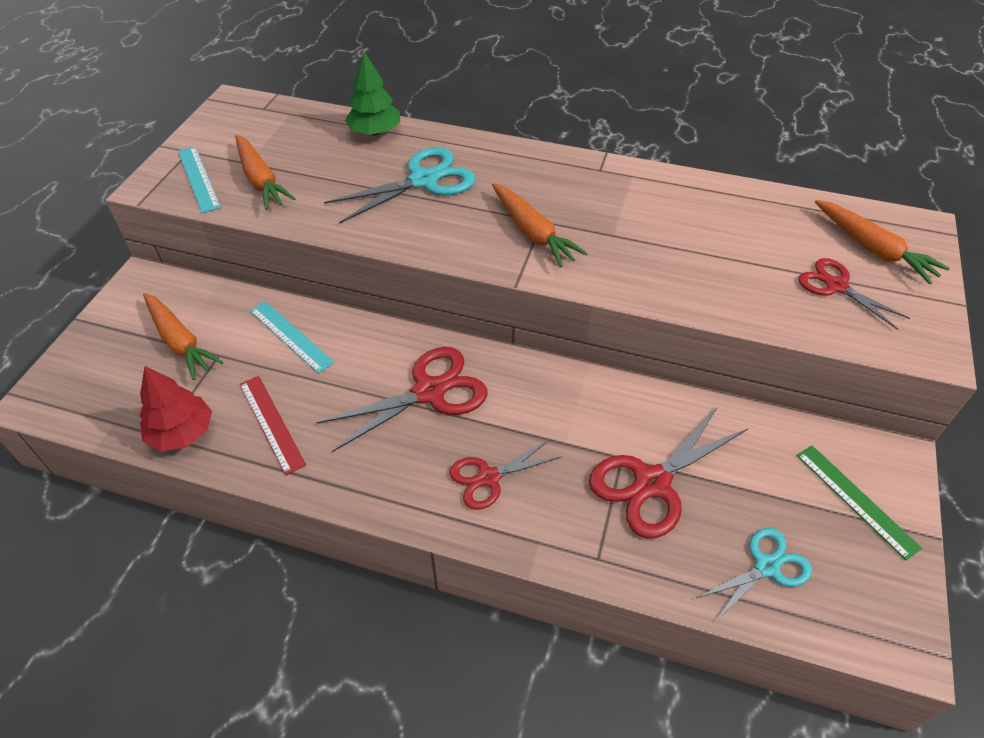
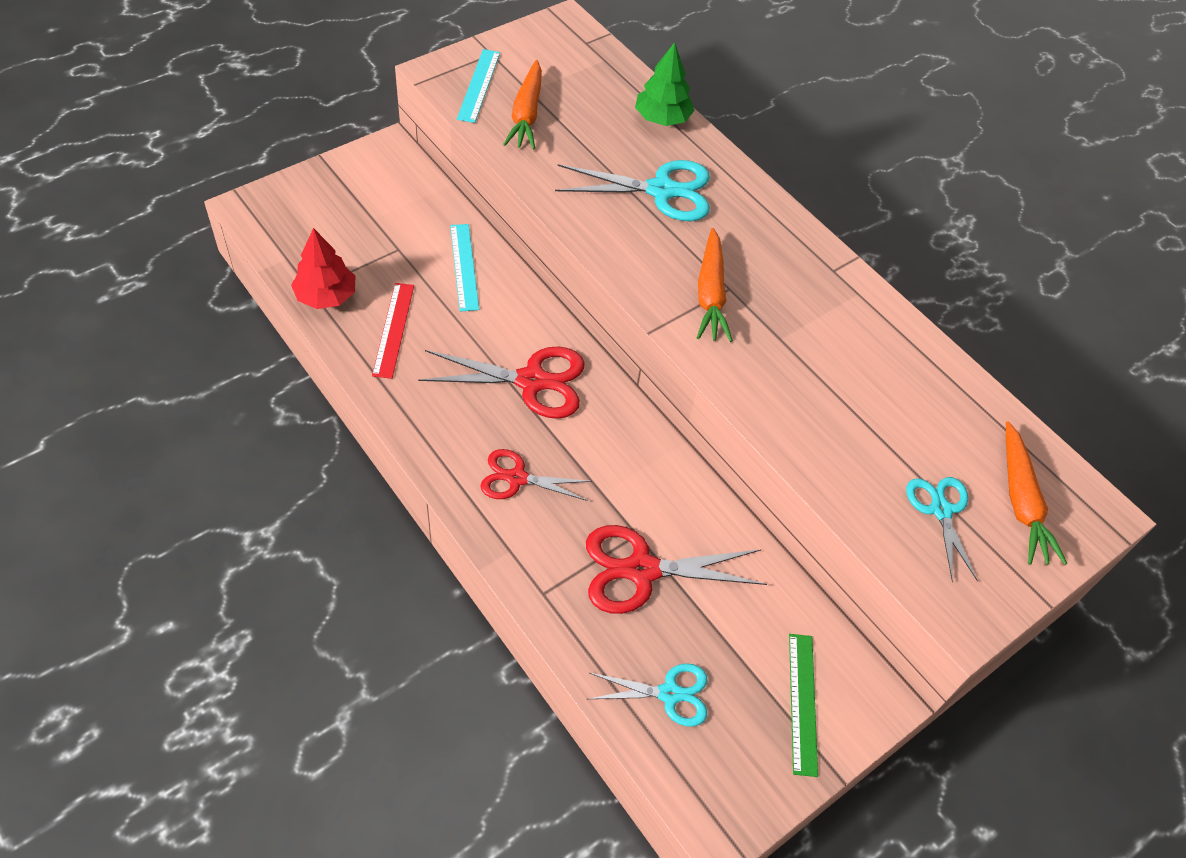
camera: 30 degrees right, 5 degrees up
orange carrot [143,293,223,380] -> none
red scissors [798,258,910,330] -> turquoise scissors [906,477,978,582]

